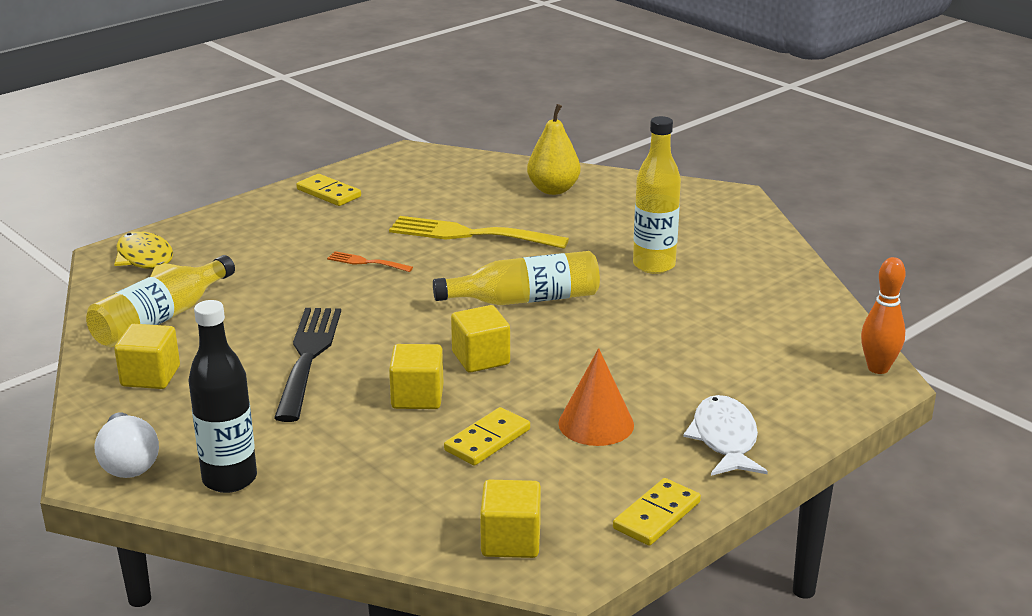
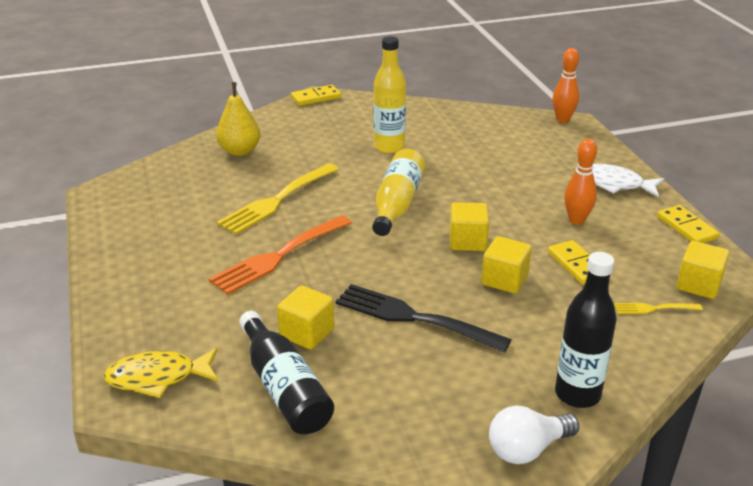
camera: 65 degrees left, 5 degrees up
yellow bottle [86,255,235,348] -> black bottle [239,311,334,434]
white light bulb [94,413,159,478] -> white light bulb turned 150 degrees clockwise [489,405,579,464]
yellow cube [114,324,180,389] -> yellow cube moved to [277,285,334,350]
yellow domino [296,174,361,206] -> yellow domino moved to [291,85,341,106]
orange fork [327,251,413,272] -> orange fork [209,215,352,295], size x2.09
orange cone [558,348,634,446] -> orange bowling pin [564,139,597,225]
none -> yellow fork [614,303,703,314]

